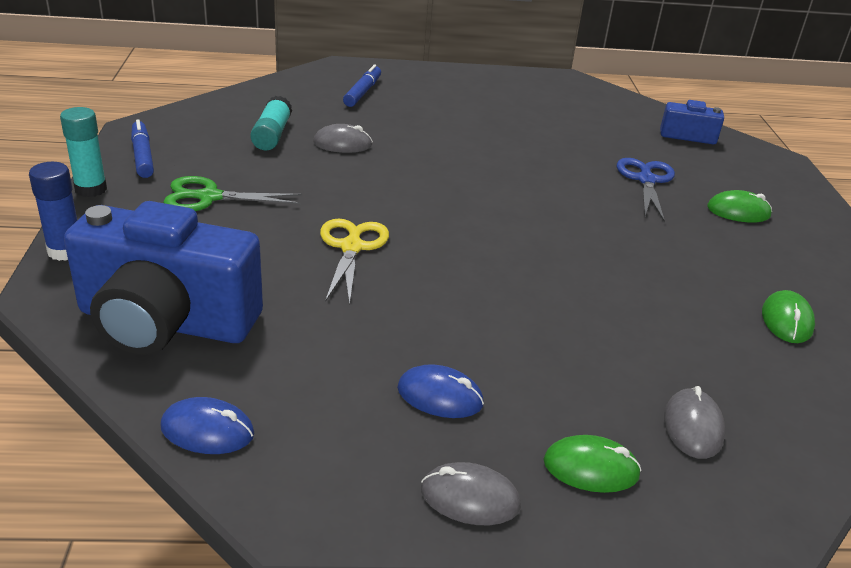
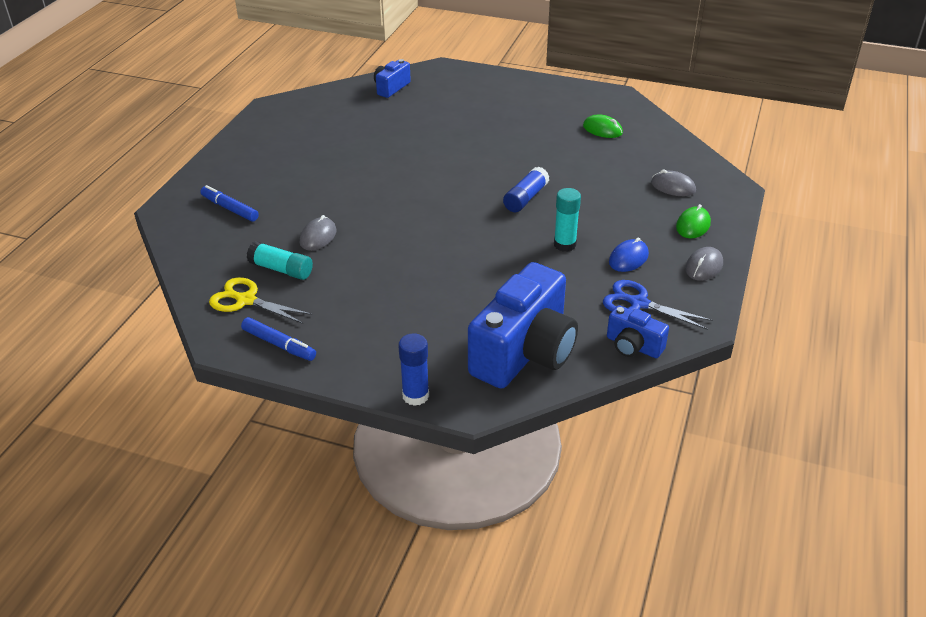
camera: 65 degrees left, 5 degrees up
turquoise glue stick [60,107,107,197] -> turquoise glue stick moved to [554,188,581,252]
blue marker [131,119,154,178] -> blue marker turned 150 degrees counterclockwise [241,317,316,361]
blue mouse [160,397,254,454] -> blue camera [607,305,669,358]
green scissors [163,176,302,211] -> none
yellow scissors [320,218,389,305] -> yellow scissors moved to [209,277,312,324]
blue scissors [617,158,675,222] -> blue scissors moved to [603,280,713,330]
green mouse [707,190,772,223] -> none
none -> blue glue stick [503,166,549,212]

